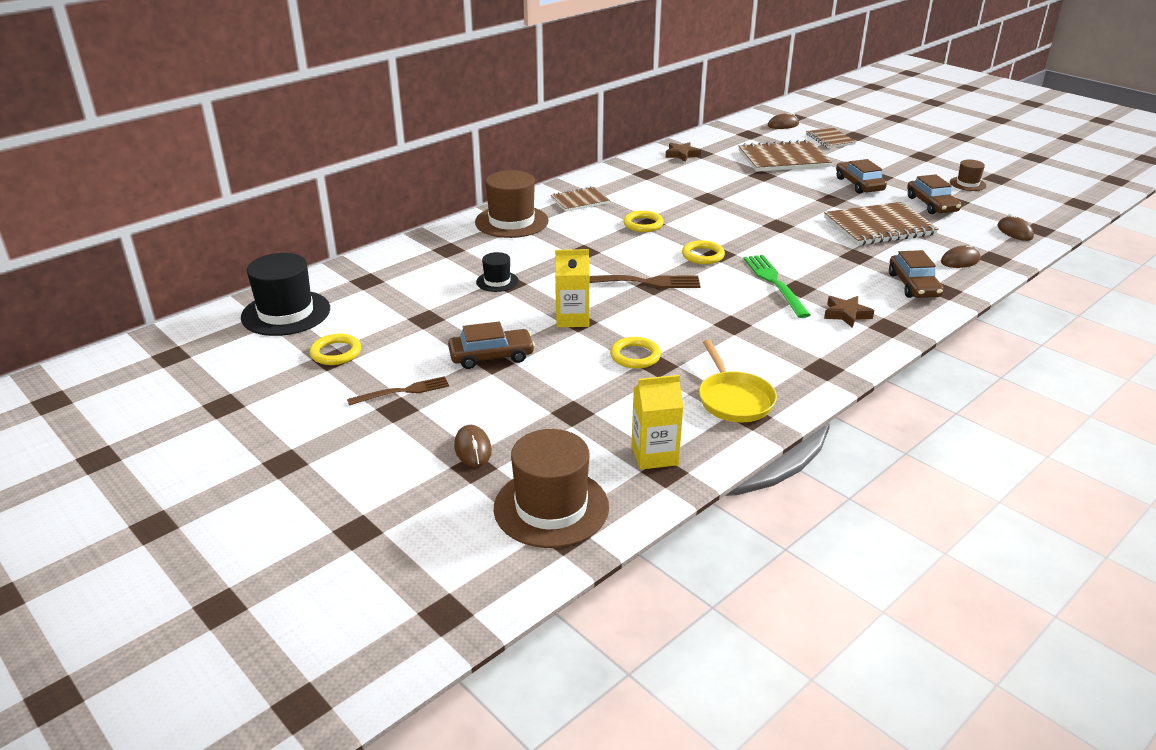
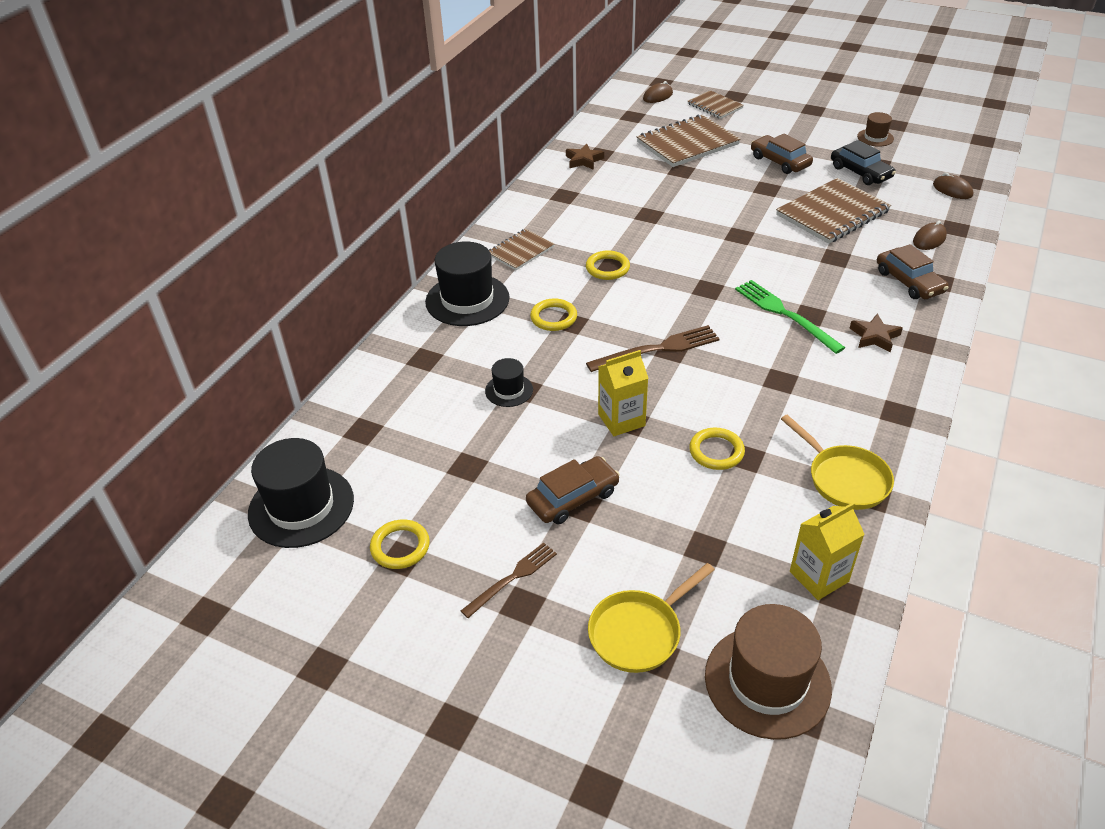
camera: 20 degrees left, 10 degrees up
brown mouse [454,425,492,467] -> yellow pan [588,563,715,673]
brown hat [475,170,549,238] -> black hat [425,242,509,326]
yellow ring [682,240,725,264] -> yellow ring moved to [530,298,577,331]
brown car [907,174,961,214] -> black car [831,140,896,185]

